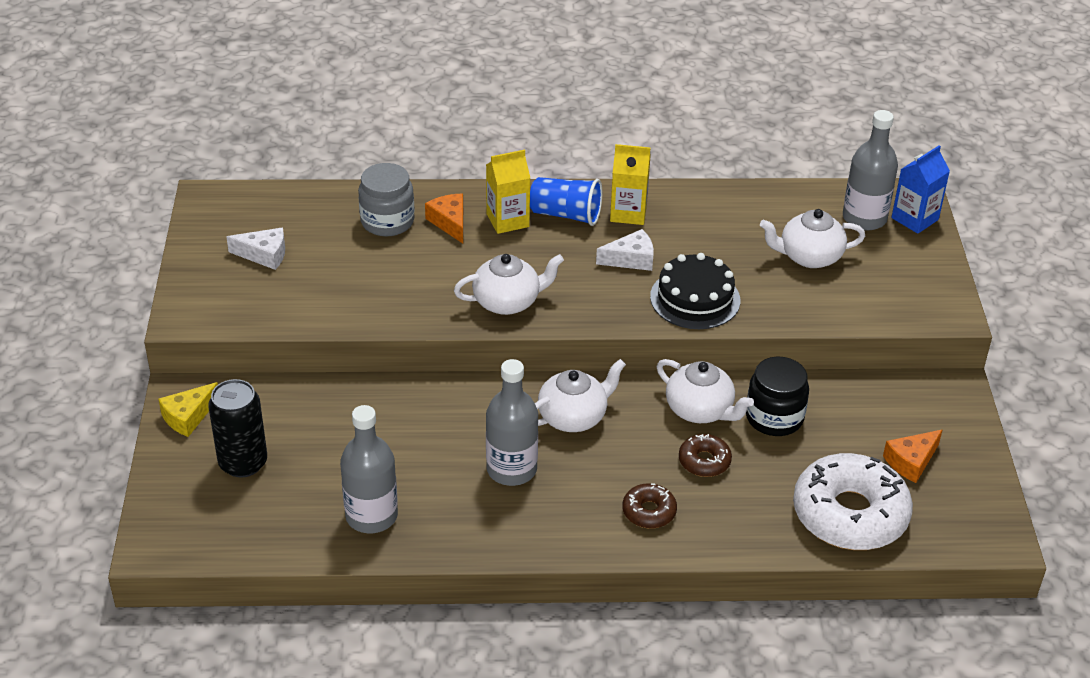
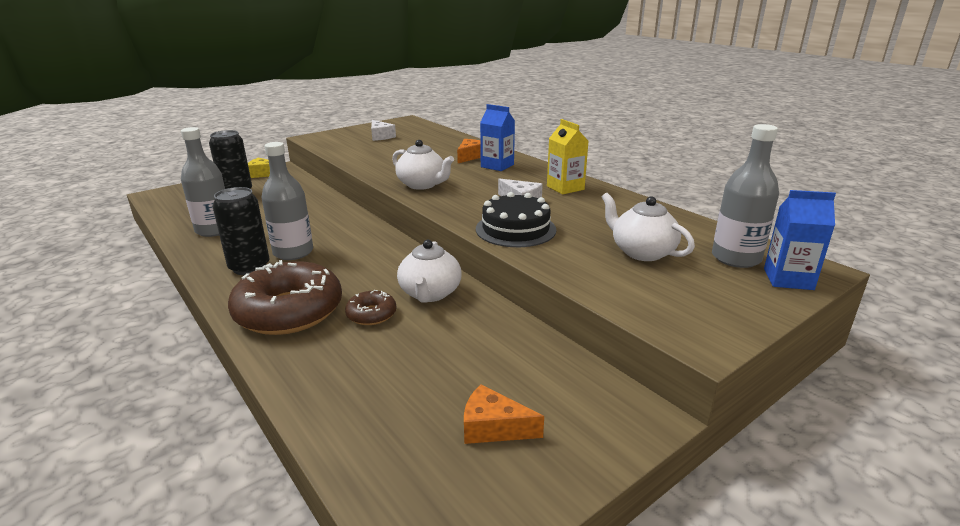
camera: 55 degrees right, 15 degrees down
grey jar [358,163,415,236] -> none
yellow carton [486,150,530,234] -> blue carton [480,104,515,171]
blue cup [530,177,602,226] -> none
white teapot [535,359,626,432] -> none
brown donut [622,483,677,529] -> brown donut [228,260,342,335], size x2.15
black jar [746,356,809,436] -> none
white donut [793,453,913,550] -> none
none -> black can [213,187,270,275]

